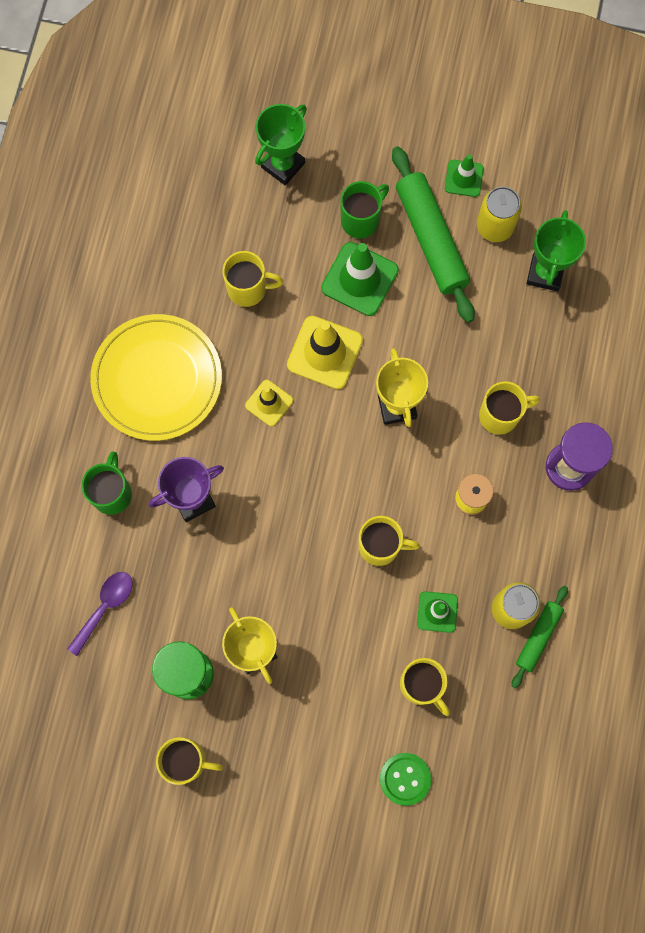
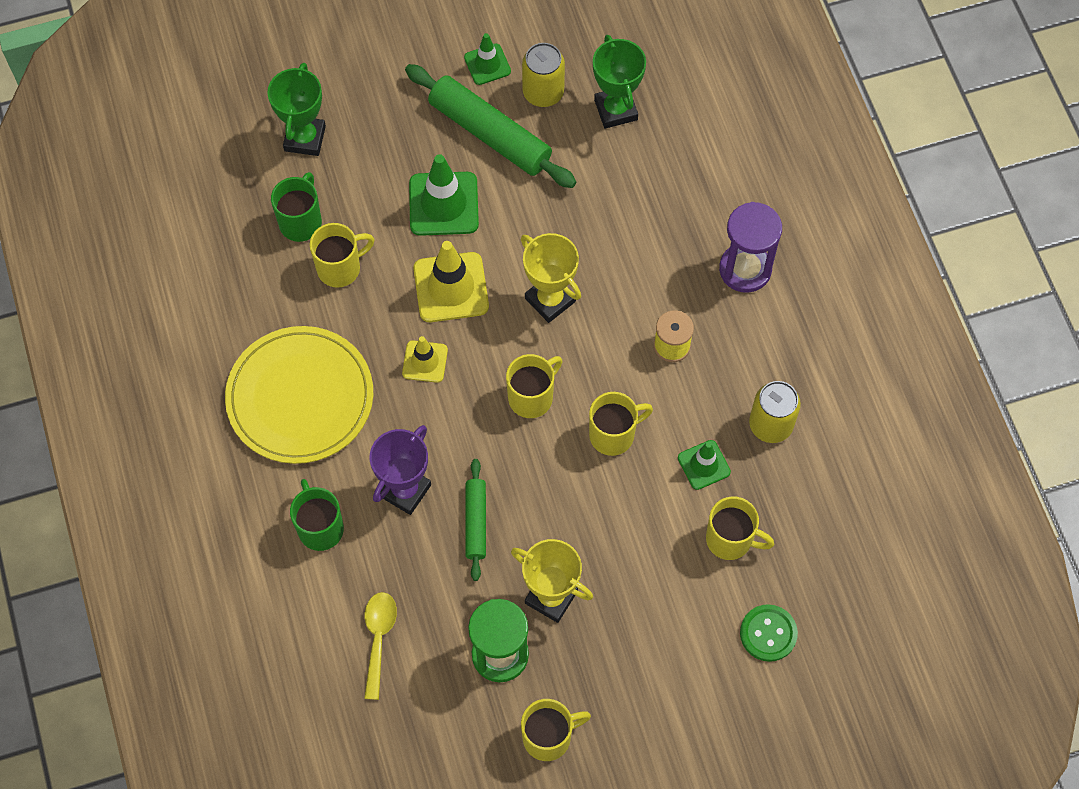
camera: 30 degrees left, 10 degrees down
purple spoon [67,572,132,656] -> yellow spoon [364,592,397,700]
green mug [340,181,389,239] -> green mug moved to [271,172,322,242]
yellow mug [479,381,540,435] -> yellow mug moved to [506,354,563,418]
green rolling pin [512,586,568,689] -> green rolling pin moved to [465,459,486,581]

